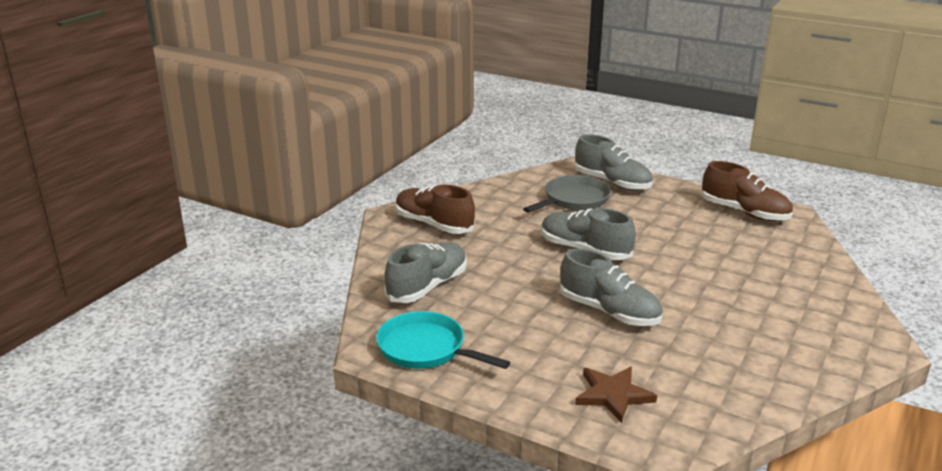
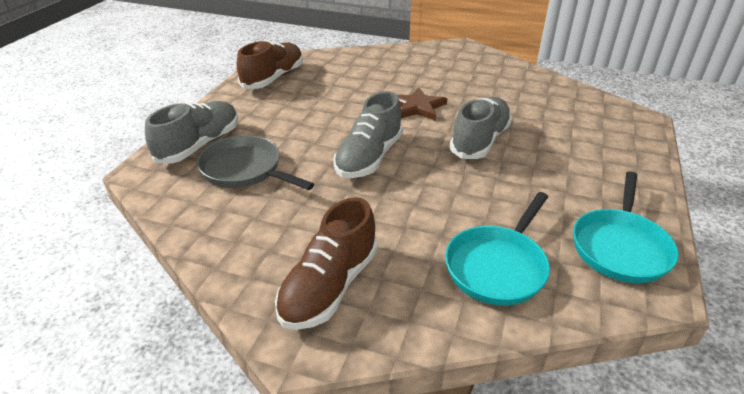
camera: 100 degrees left, 10 degrees up
grey shoe [384,242,467,303] -> turquoise pan [445,192,550,305]
brown star [575,367,657,423] -> brown star moved to [397,87,447,121]

